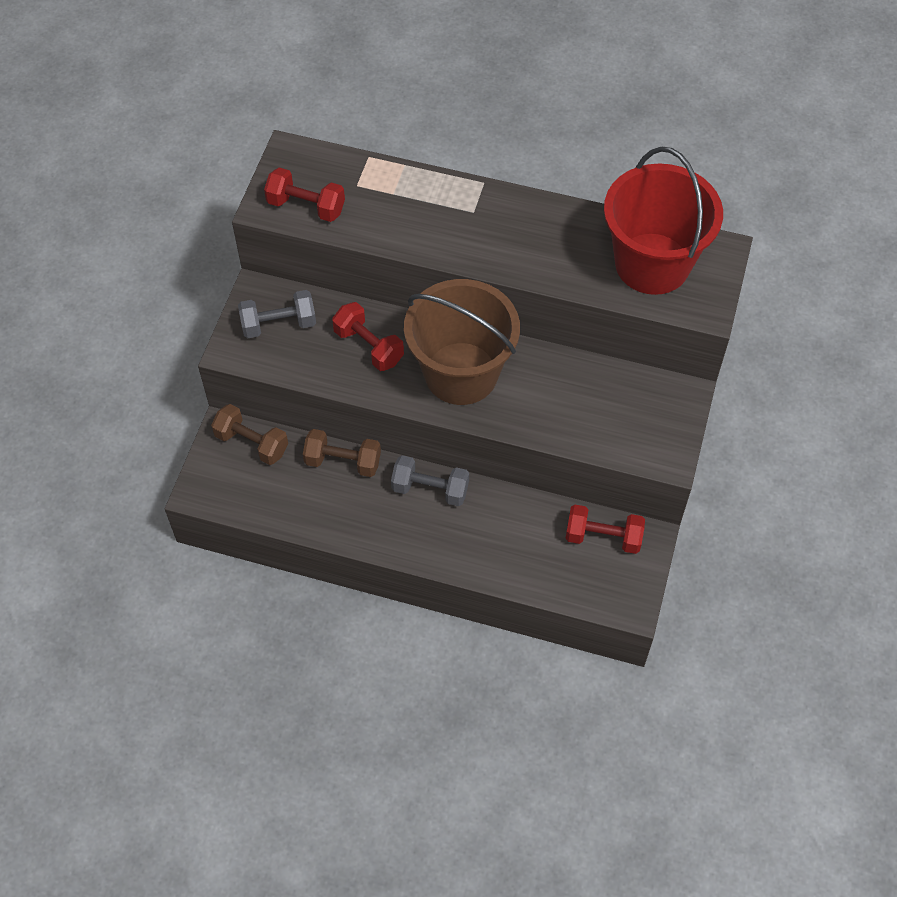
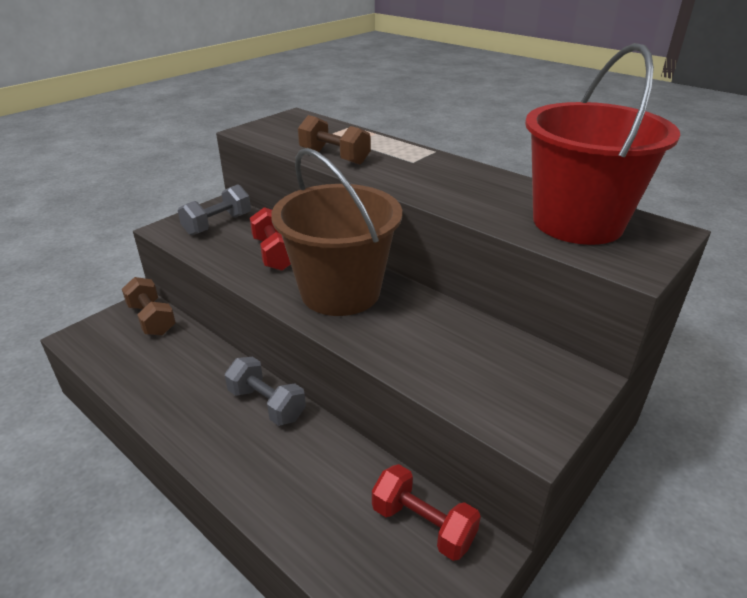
camera: 25 degrees right, 25 degrees down
grey dumbbell [238,290,316,338] -> grey dumbbell turned 60 degrees counterclockwise [178,184,251,236]
red dumbbell [264,167,345,222] -> none
brown dumbbell [303,429,381,477] -> brown dumbbell moved to [298,115,371,164]

